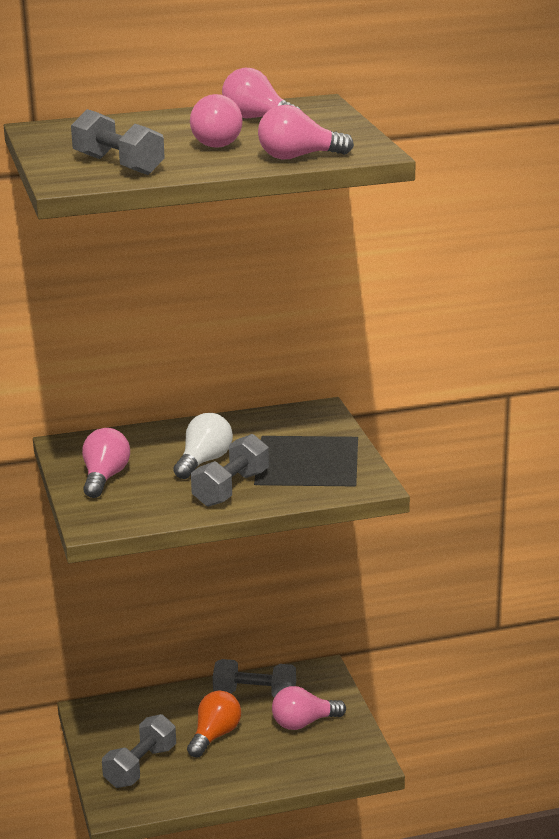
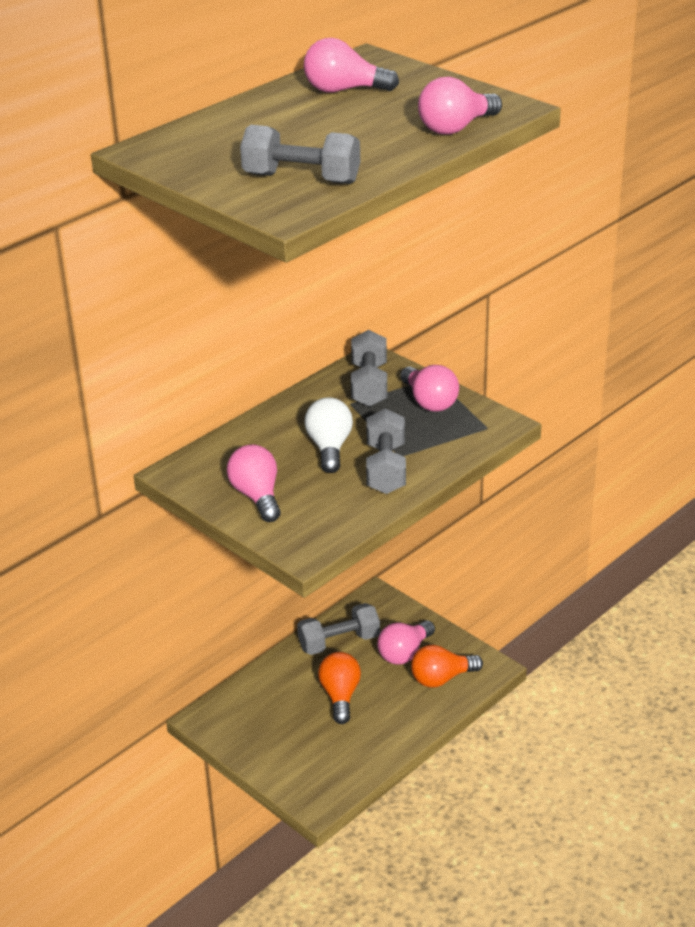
camera: 30 degrees left, 10 degrees up
grey dumbbell [102,714,176,788] -> grey dumbbell moved to [351,330,387,407]
pink light bulb [190,94,243,148] -> pink light bulb moved to [400,365,459,412]
none -> orange light bulb [411,645,483,688]

